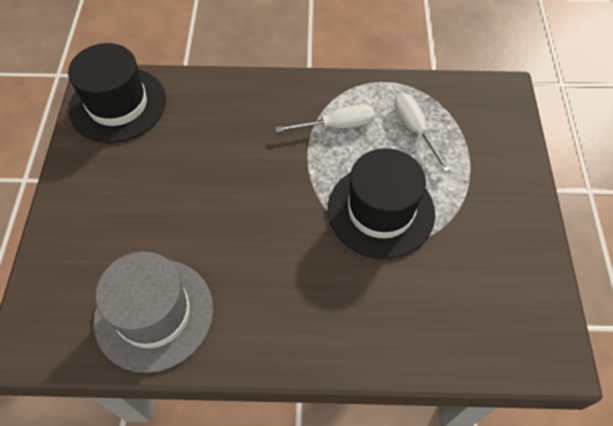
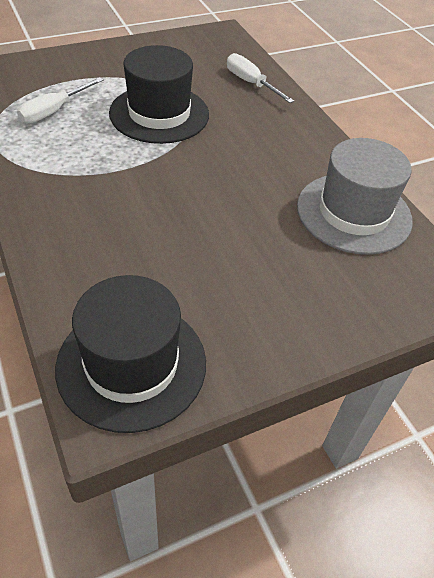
camera: 120 degrees left, 10 degrees down
white screwdriver [275,104,374,133] -> white screwdriver moved to [227,53,294,103]

